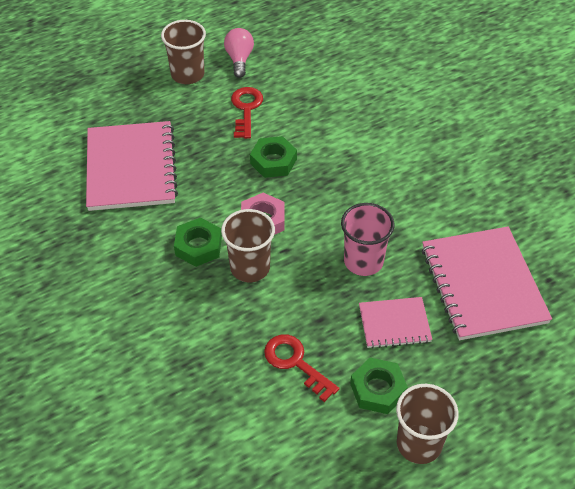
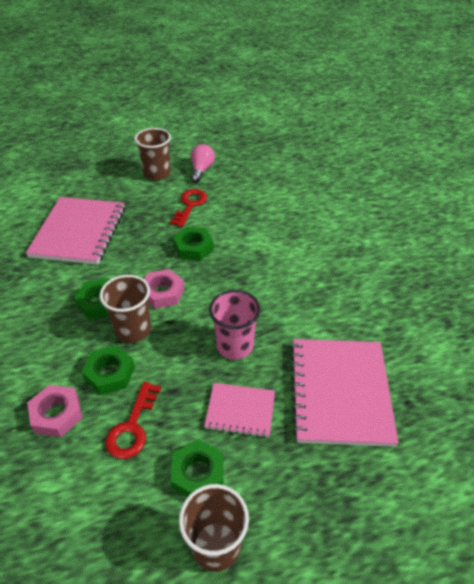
camera: 15 degrees right, 5 degrees down
red key [264,334,339,402] -> red key turned 135 degrees counterclockwise [105,382,161,459]
none -> pink nut [27,385,83,437]
none -> green nut [82,345,135,395]

